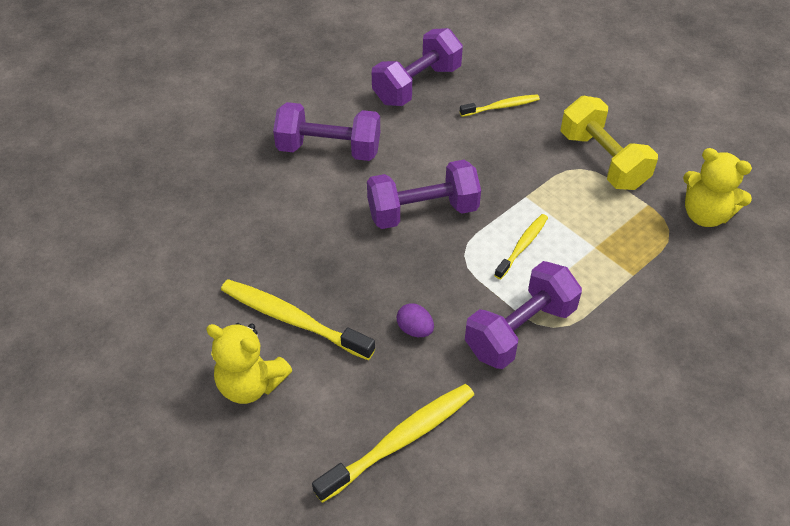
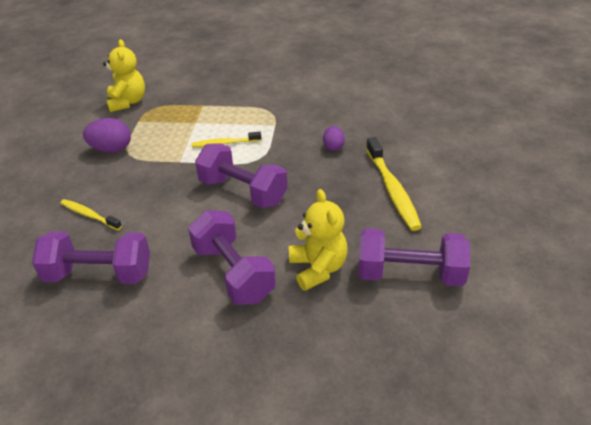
camera: 130 degrees left, 10 degrees down
yellow teddy bear [206,323,292,404] -> yellow teddy bear moved to [289,189,348,291]
yellow toothbrush [312,384,474,503] -> none
purple dumbbell [465,261,582,369] -> purple dumbbell moved to [358,228,470,286]
yellow dumbbell [561,96,658,190] -> purple egg [83,118,131,153]

